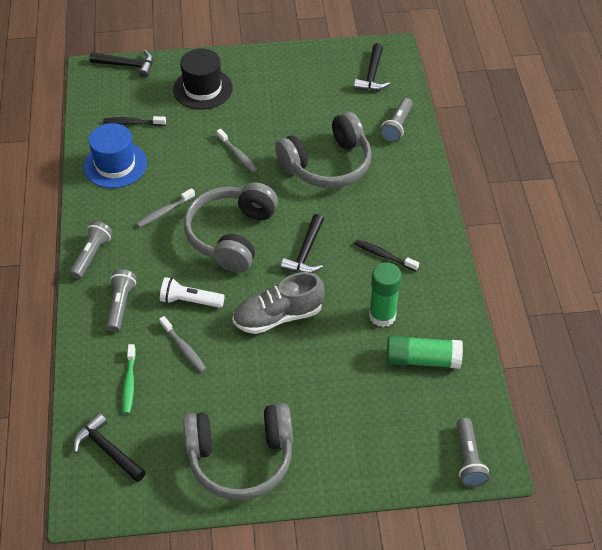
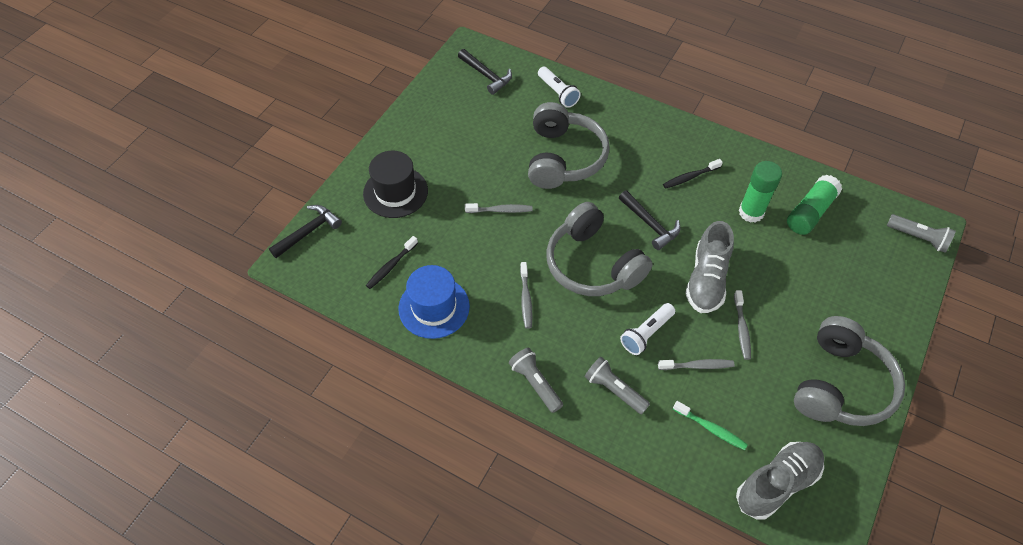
camera: 55 degrees left, 5 degrees up
black hammer [73,413,146,482] -> grey shoe [736,442,824,520]
grey flashlight [380,98,413,142] -> white flashlight [538,67,581,108]
none -> grey toothbrush [734,290,751,360]

